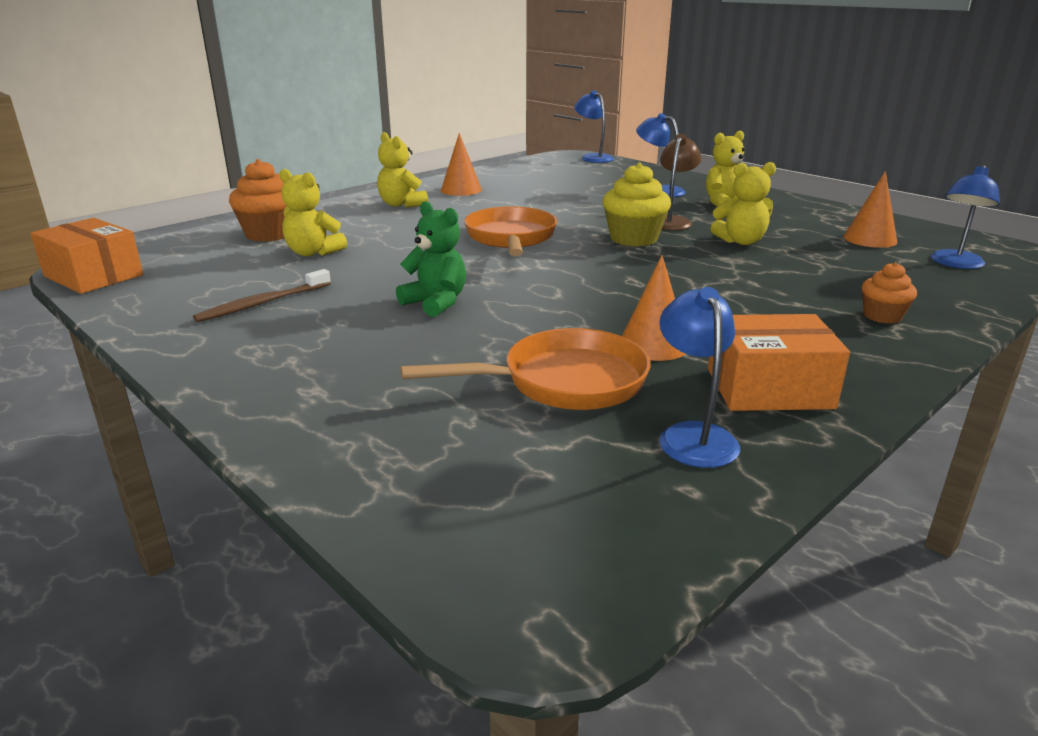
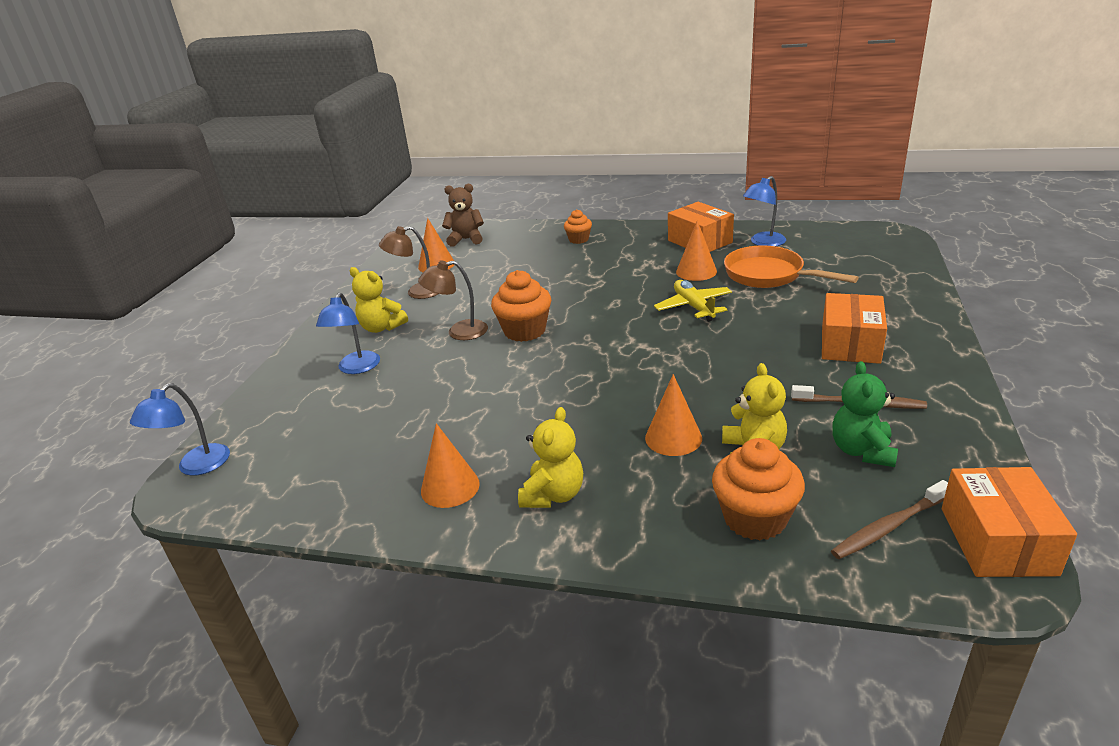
camera: 120 degrees left, 5 degrees up
green teddy bear [396,201,466,317] -> green teddy bear moved to [832,361,898,467]
orange pan [464,206,557,256] -> none
yellow cupcake [602,163,671,246] -> orange cupcake [491,270,551,342]
yellow teddy bear [711,162,776,245] -> none
blue lamp [931,166,1000,269] -> brown teddy bear [442,184,484,247]
none -> brown lamp [379,226,438,299]
none -> orange cone [645,374,702,456]
none -> yellow plane [654,280,732,322]
none -> orange box [822,293,887,364]
none -> brown toothbrush [831,480,948,559]

